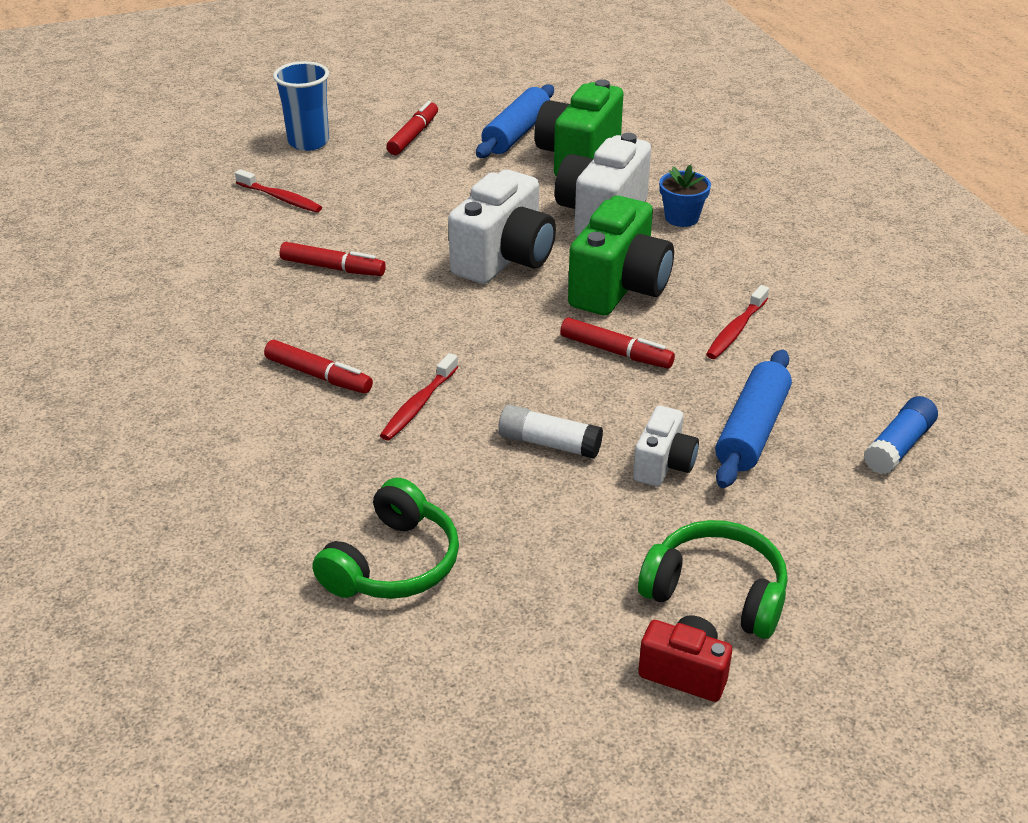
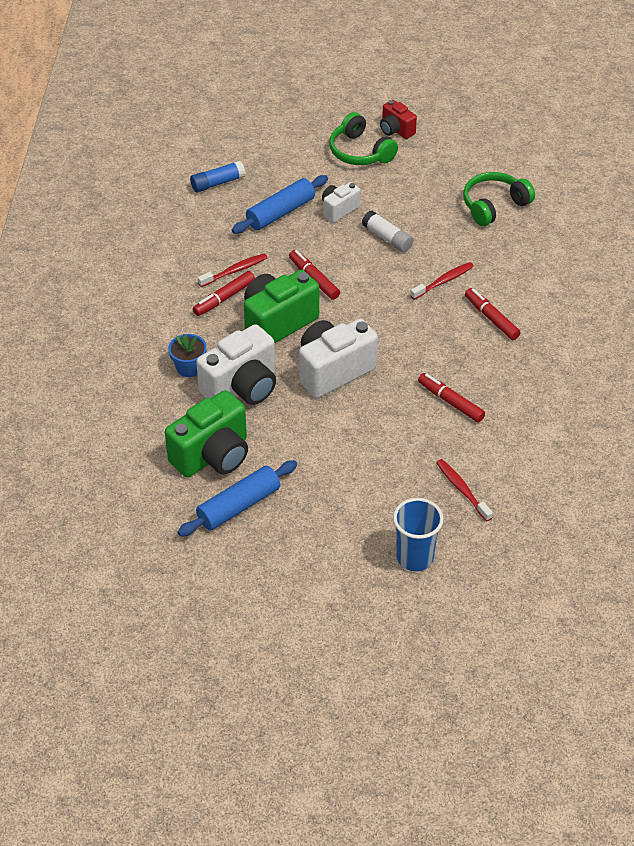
camera: 155 degrees left, 10 degrees up
red marker [386,101,438,155] -> red marker moved to [193,271,255,316]

